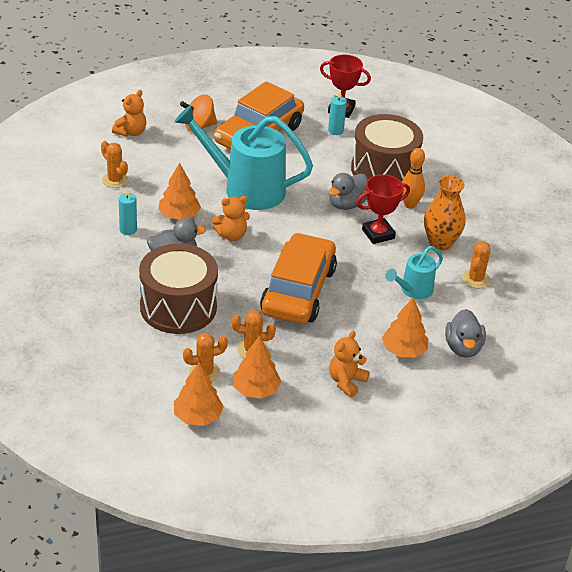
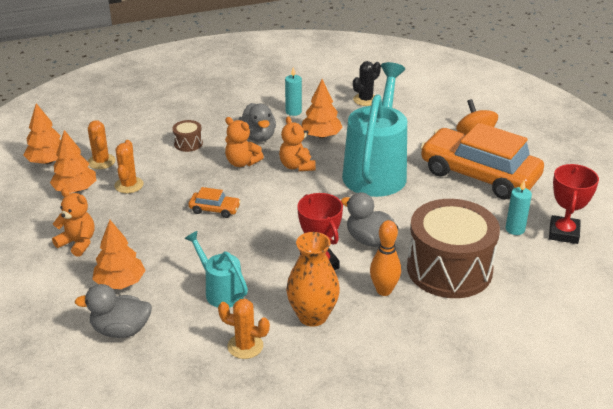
camera: 90 degrees right, 5 degrees down
orange cactus [101,141,128,188] -> black cactus [353,61,381,106]
orange teddy bear [112,90,146,137] -> orange teddy bear moved to [225,117,264,167]
brown drum [139,244,218,334] -> brown drum [172,120,203,152], size x0.41
orange car [260,233,337,324] -> orange car [188,187,241,218], size x0.40

